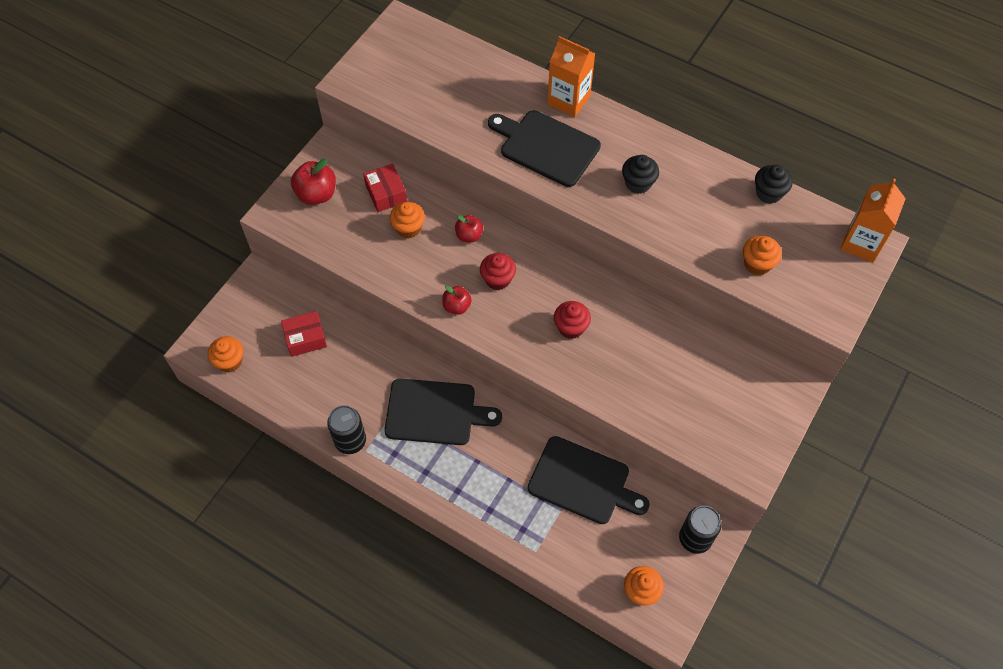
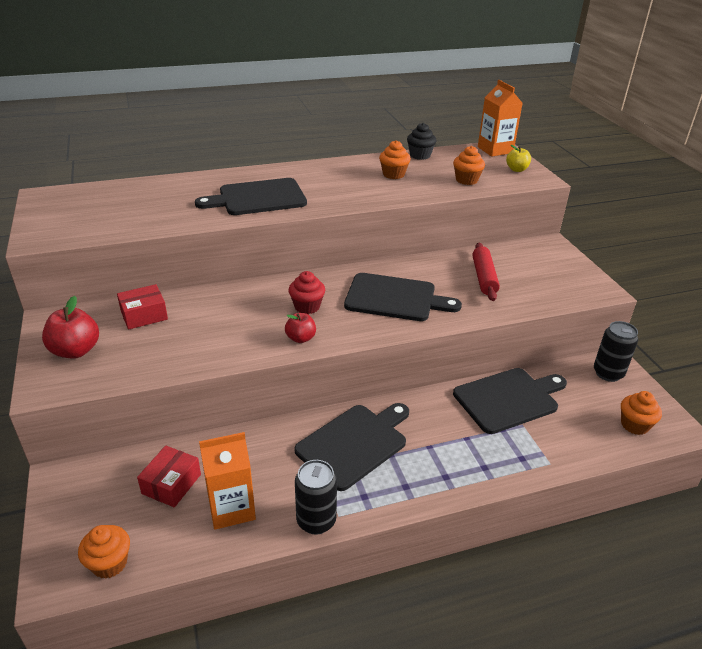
camera: 50 degrees left, 25 degrees down
red box [363,164,407,212] -> red box turned 45 degrees counterclockwise [117,284,168,330]
orange cupcake [390,202,425,238] -> orange cupcake moved to [379,140,411,179]
red apple [455,215,483,243] -> none
orange carton [547,36,595,117] -> orange carton moved to [199,432,256,530]
red cupcake [554,301,591,339] -> black cutting board [344,273,462,321]
black cupcake [622,155,659,194] -> none
none -> red rolling pin [472,243,500,301]
none -> yellow apple [506,145,531,172]

